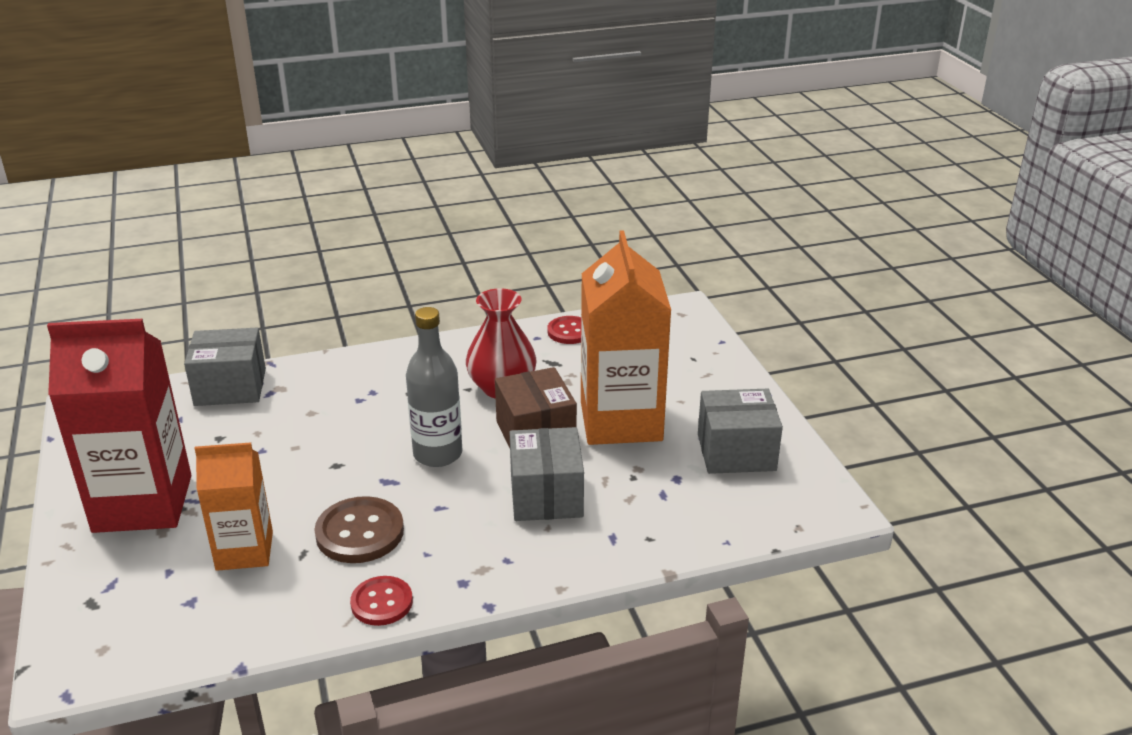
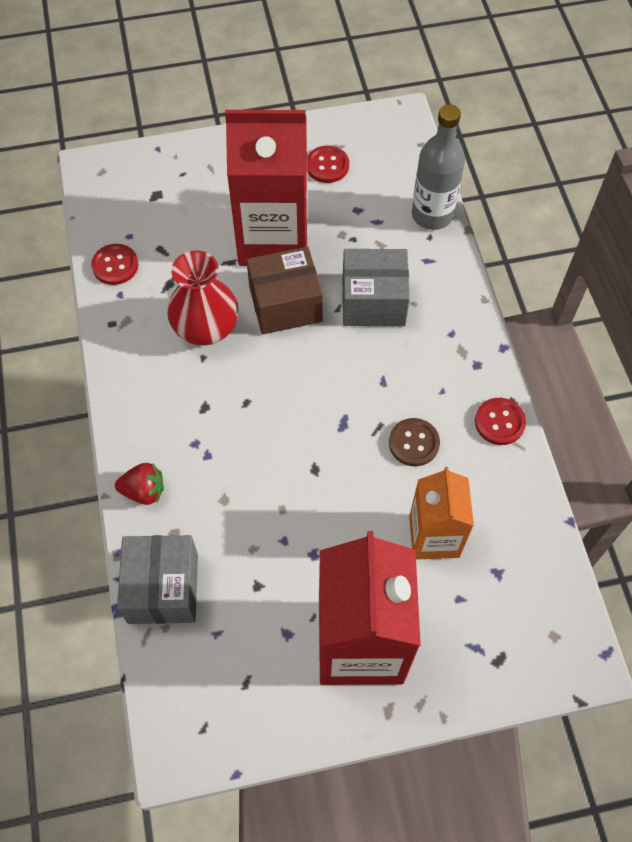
camera: 85 degrees left, 30 degrees up
brown button [315,496,404,563] -> brown button [389,418,440,466], size x0.65
grey bottle [406,307,462,467] -> grey bottle moved to [412,104,465,230]
orange carton [581,230,671,445] -> red carton [225,110,308,266]
grey box [698,389,783,474] -> red button [307,146,349,183]
none -> red strawberry [115,463,164,505]

